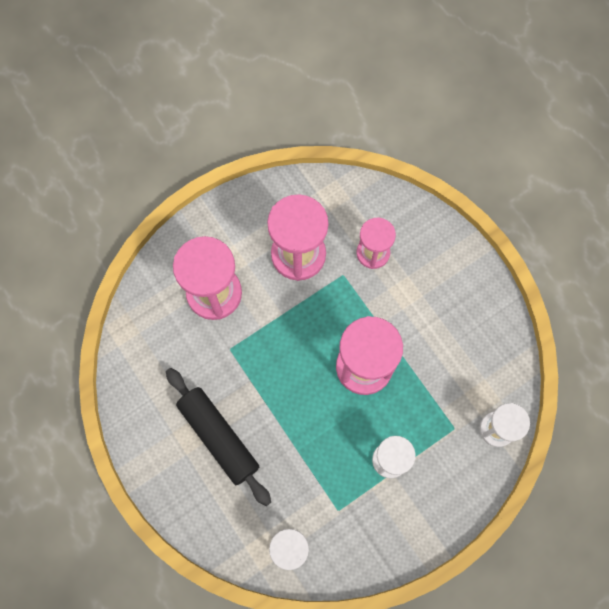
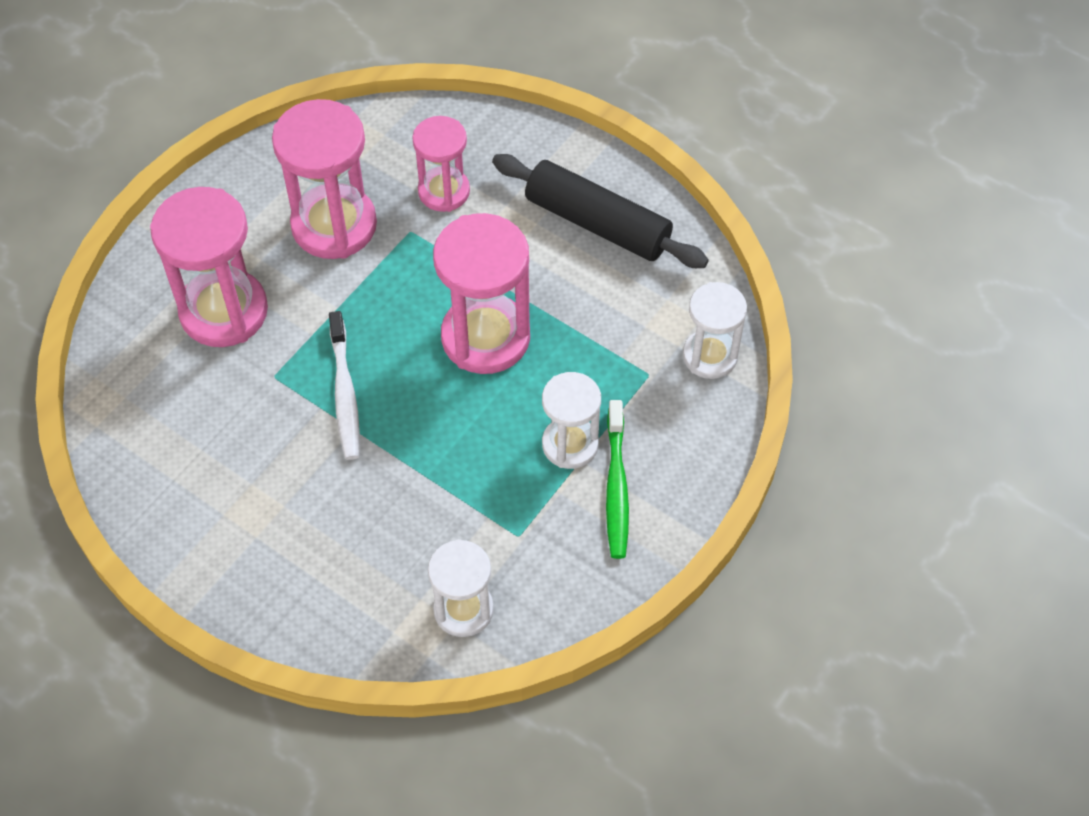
camera: 20 degrees left, 15 degrees down
black rolling pin [166,368,271,506] -> black rolling pin moved to [492,154,709,268]
none -> white toothbrush [329,311,360,460]
none -> green toothbrush [606,400,629,559]

